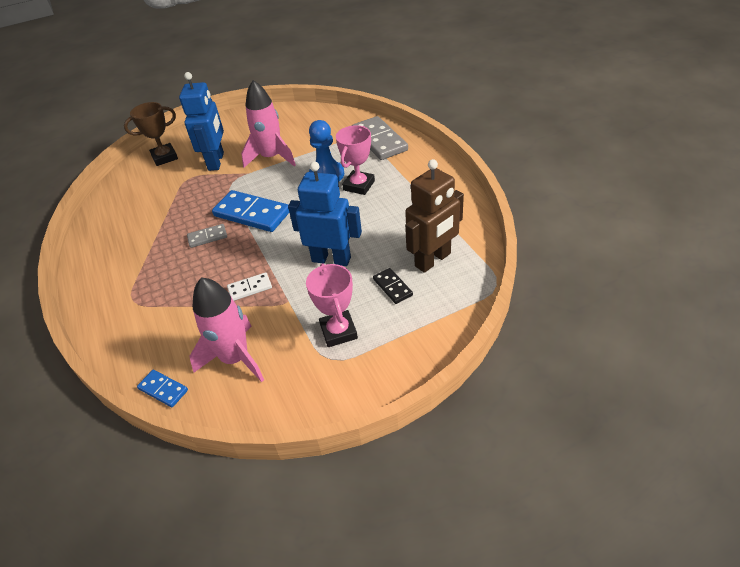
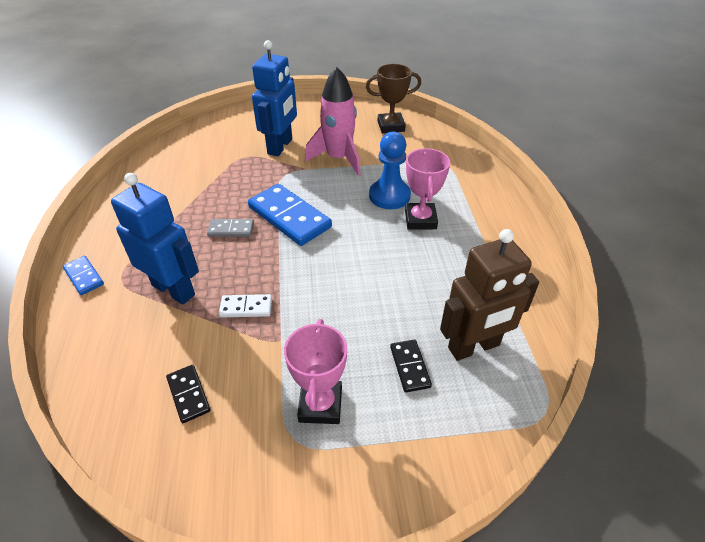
camera: 15 degrees right, 0 degrees up
brown trophy [124,102,178,166] -> brown trophy moved to [366,64,421,133]
blue domino [137,370,188,407] -> blue domino moved to [63,256,104,295]
pink rocket [189,277,264,382] -> black domino [166,365,210,423]
blue robot [288,162,362,266] -> blue robot moved to [111,173,199,304]
pink trophy [336,125,375,195] -> pink trophy turned 45 degrees counterclockwise [405,148,450,230]
grey domino [352,116,408,160] -> none

